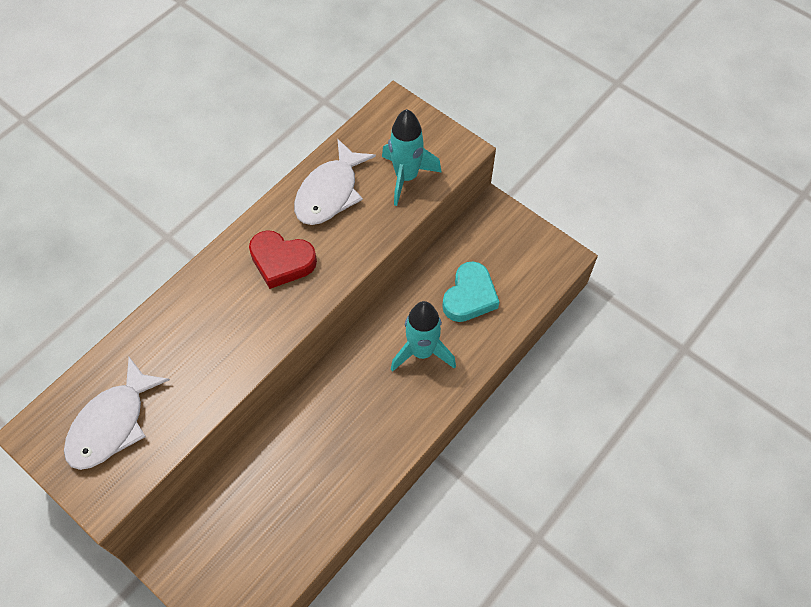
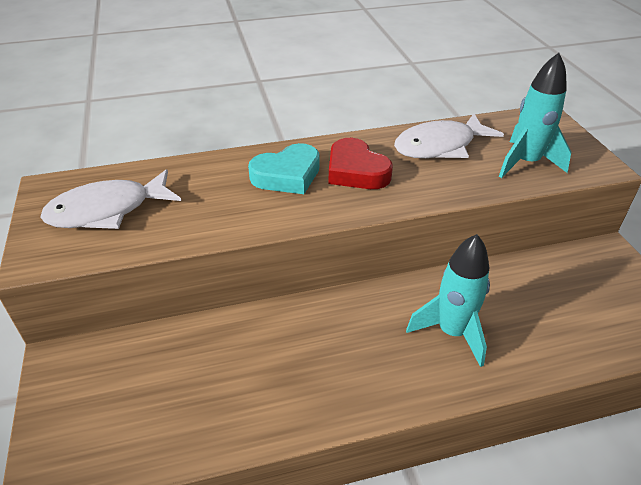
camera: 35 degrees right, 20 degrees down
turquoise heart [442,262,499,322] -> turquoise heart moved to [248,143,319,194]

